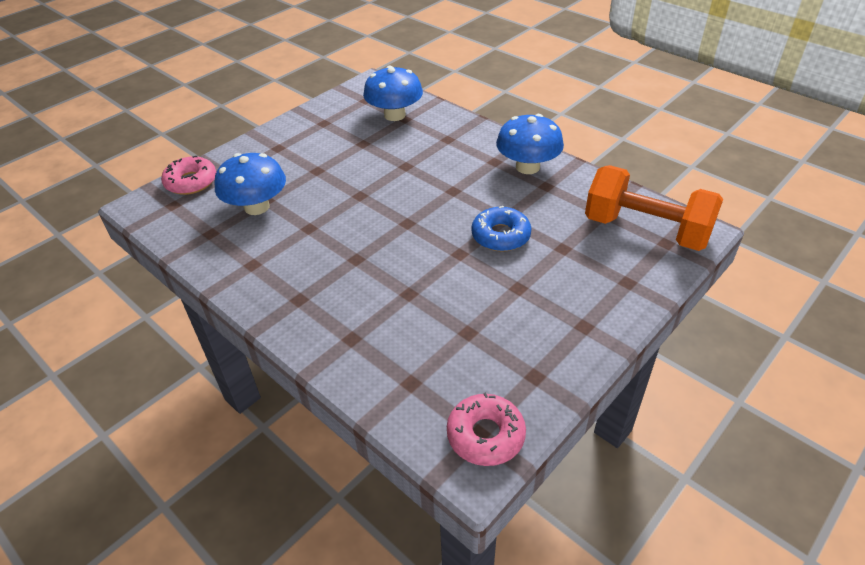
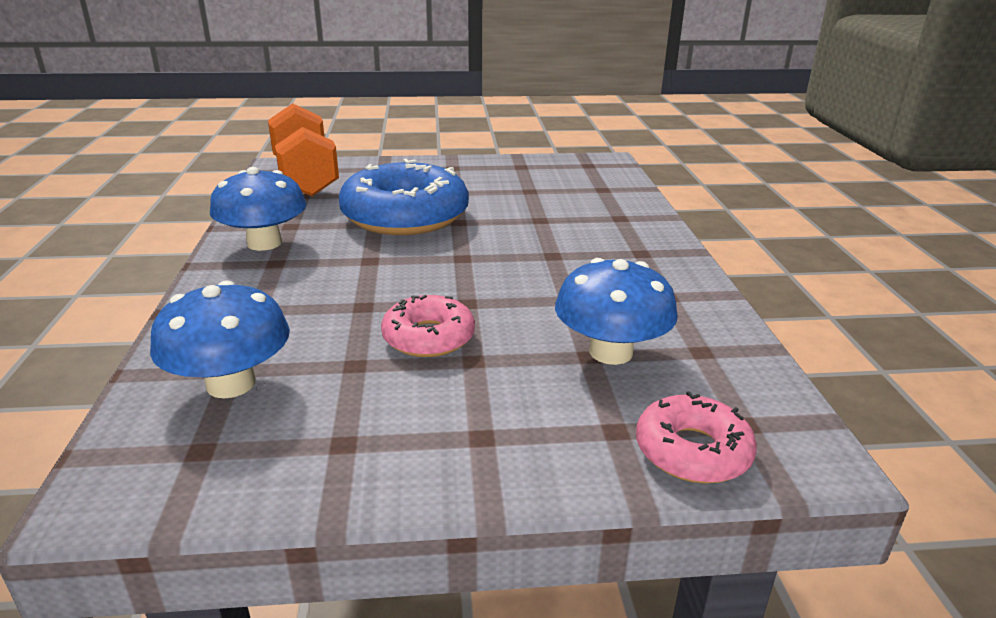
camera: 140 degrees left, 15 degrees down
pink donut [447,392,526,466] -> pink donut moved to [381,295,475,357]
blue donut [471,206,532,252] -> blue donut [339,159,469,235], size x1.89

